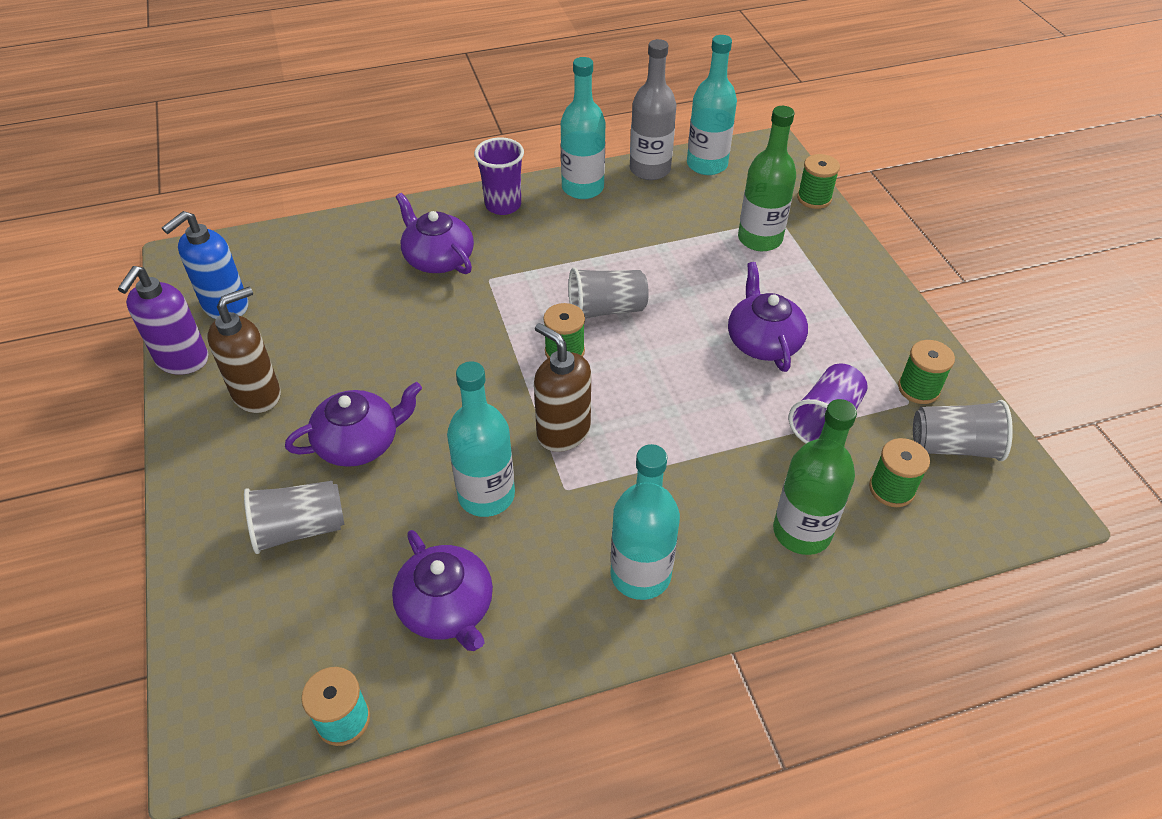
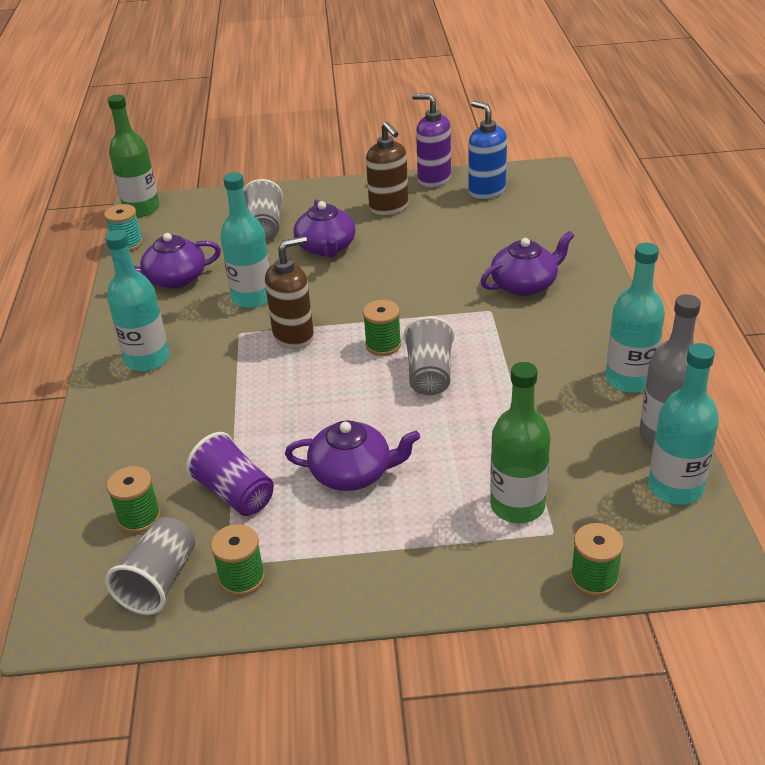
camera: 105 degrees right, 10 degrees down
purple cup [474,137,524,215] -> none
green bottle [773,399,857,555] -> green bottle moved to [108,94,160,217]

